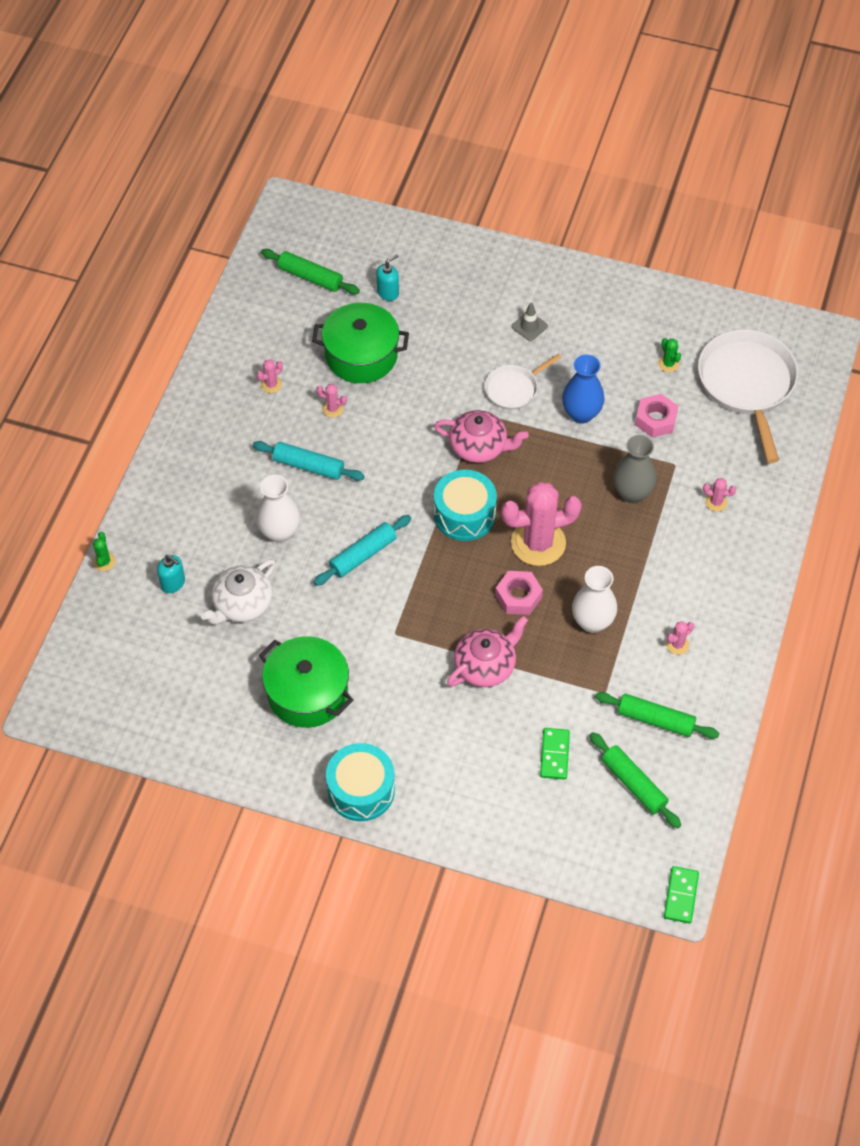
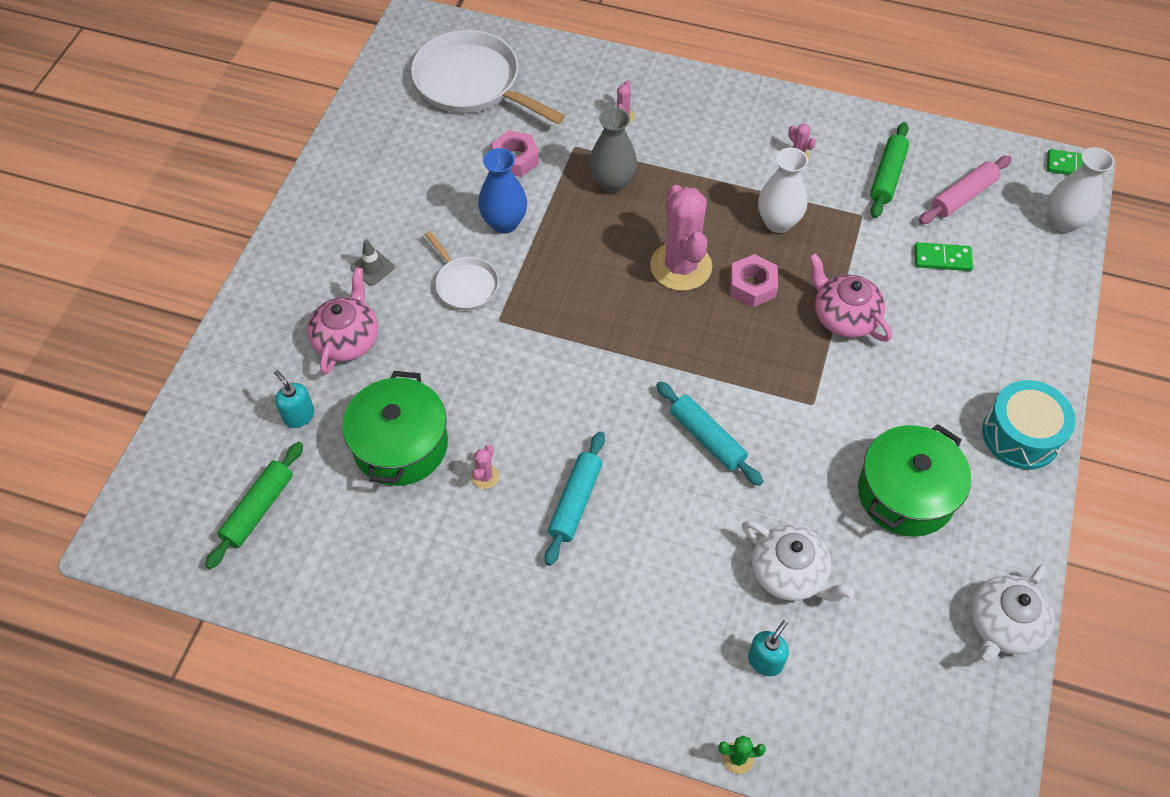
camera: 90 degrees left, 0 degrees up
white vase [256,475,300,543] -> white vase moved to [1048,147,1114,233]
pink cactus [257,359,283,393] -> none
pink teapot [434,410,529,463] -> pink teapot moved to [307,267,378,375]
turquoise drum [434,469,497,541] -> none
green rolling pin [589,732,681,828] -> pink rolling pin [919,156,1012,224]
green cactus [658,338,681,372] -> none
white pan [698,329,799,463] -> white pan turned 45 degrees clockwise [411,30,565,124]
none -> white teapot [971,565,1055,662]

